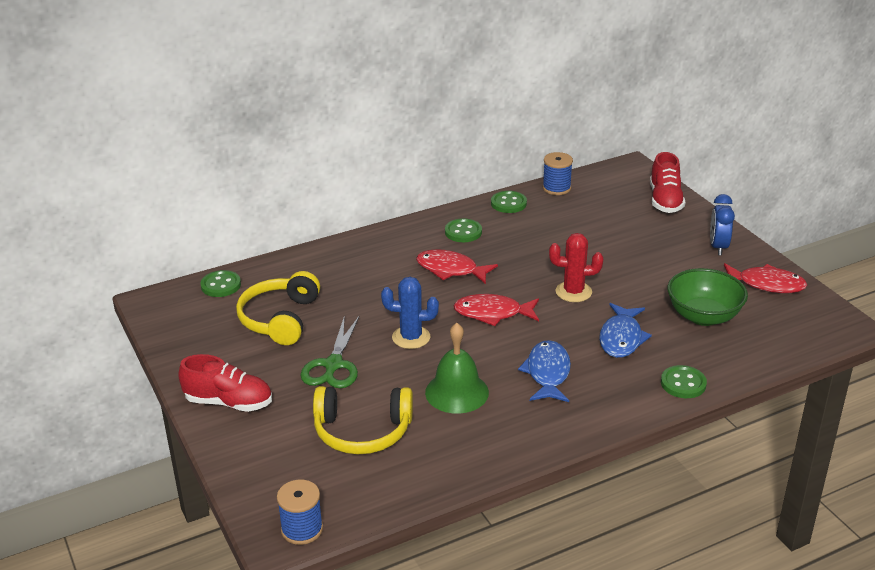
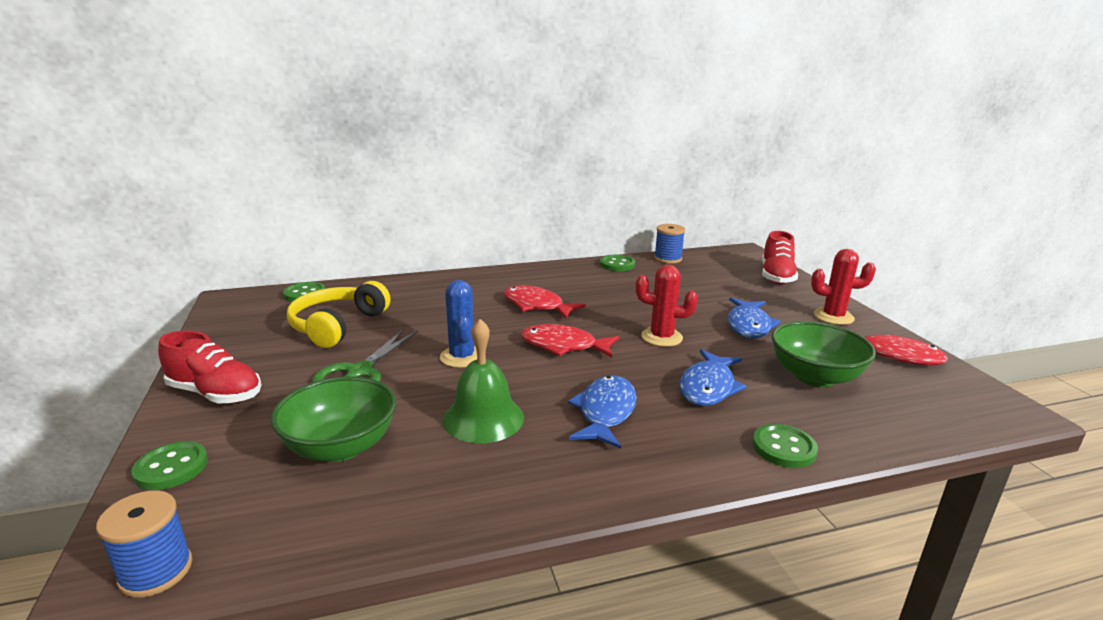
camera: 10 degrees right, 10 degrees down
yellow headphones [313,386,413,454] -> green bowl [271,376,396,462]
blue cactus [381,277,439,349] -> blue cactus turned 60 degrees clockwise [440,280,477,368]
green button [445,218,482,242] -> green button moved to [131,441,208,490]
blue clock [710,194,735,255] -> red cactus [811,249,876,325]
none -> blue fish [727,298,781,338]

